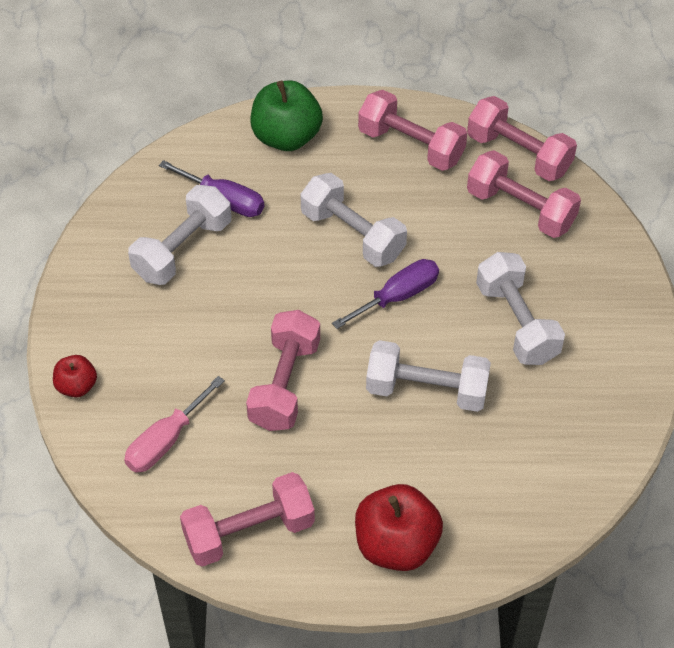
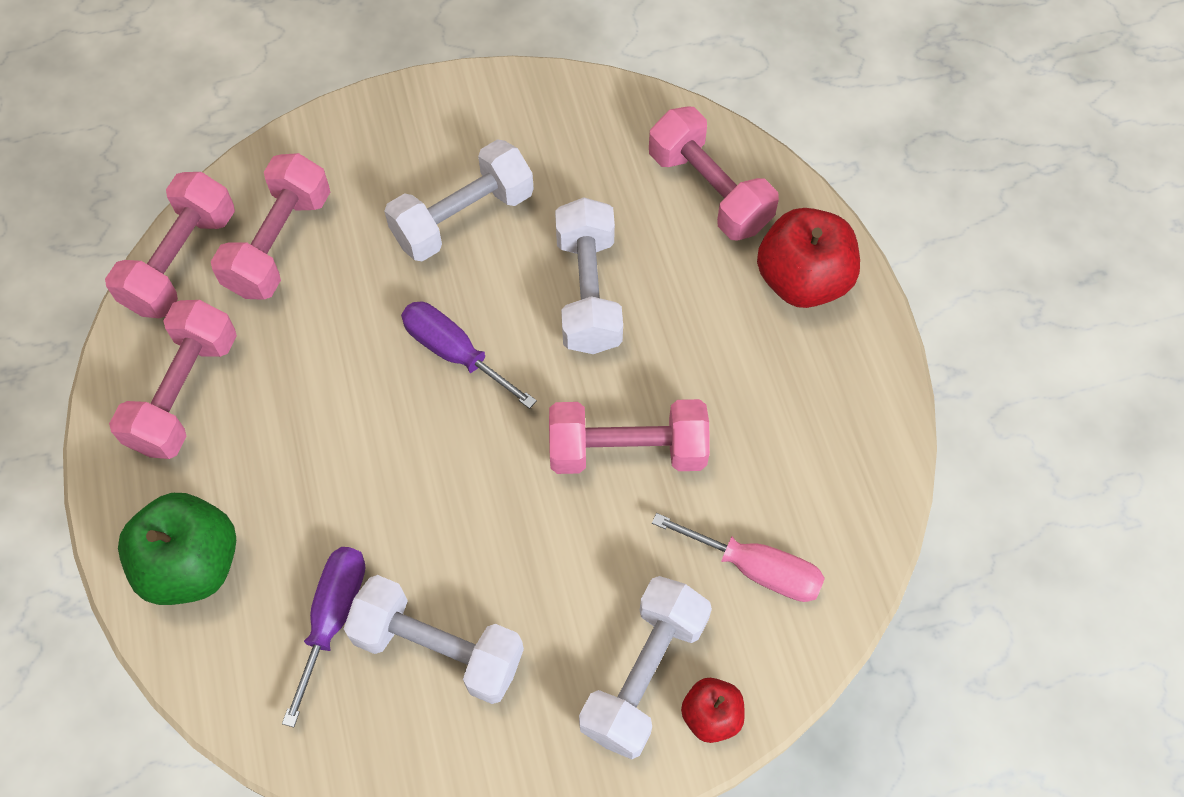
camera: 105 degrees left, 10 degrees up
pink dumbbell [180,472,315,567] -> pink dumbbell moved to [649,107,779,241]
white dumbbell [300,173,407,267] -> white dumbbell moved to [579,576,712,759]

